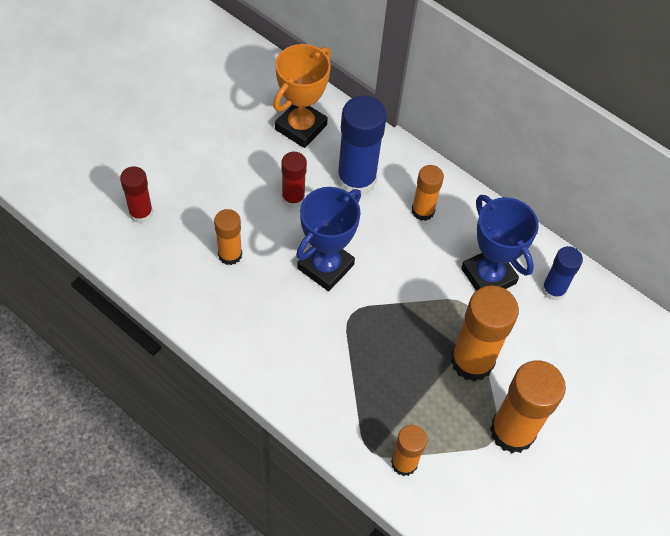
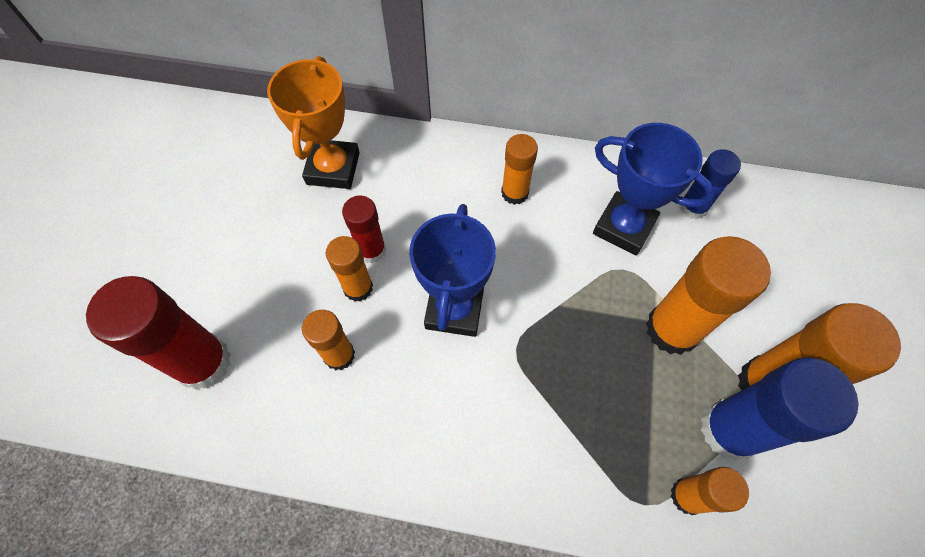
camera: 25 degrees left, 5 degrees up
red glue stick [120,166,153,223] -> red glue stick [86,276,231,390], size x1.73
blue glue stick [337,96,387,196] -> blue glue stick moved to [701,357,859,461]
none -> orange glue stick [326,236,373,302]

